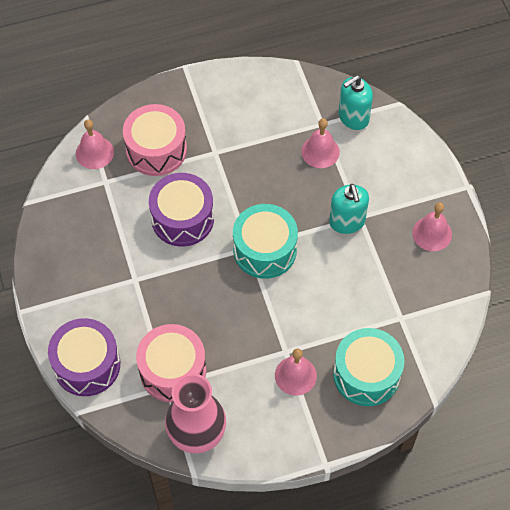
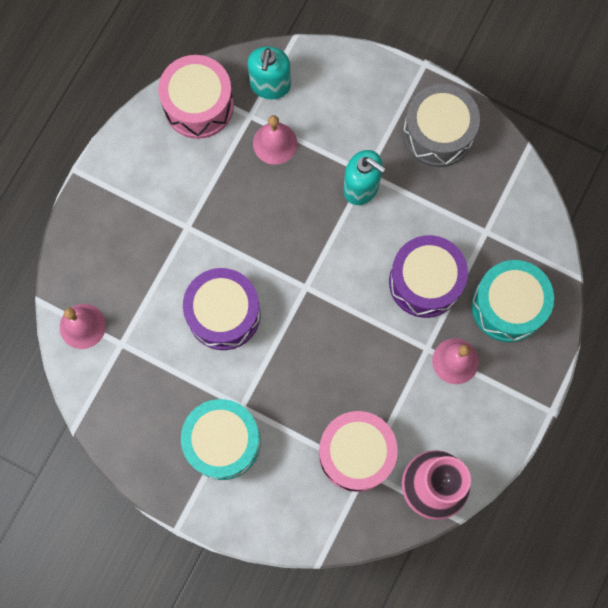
camera: 45 degrees left, 15 degrees up
purple drum [48,318,120,396] -> purple drum moved to [389,235,468,318]
pink drum [123,104,187,176] -> pink drum moved to [158,55,234,139]
turquoise drum [233,204,298,279] -> turquoise drum moved to [181,399,261,480]
pink bell [412,202,452,251] -> grey drum [403,84,480,167]

